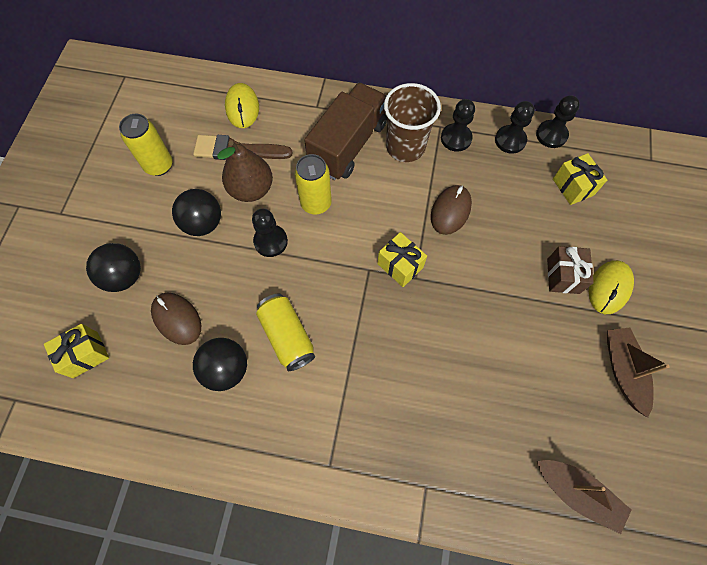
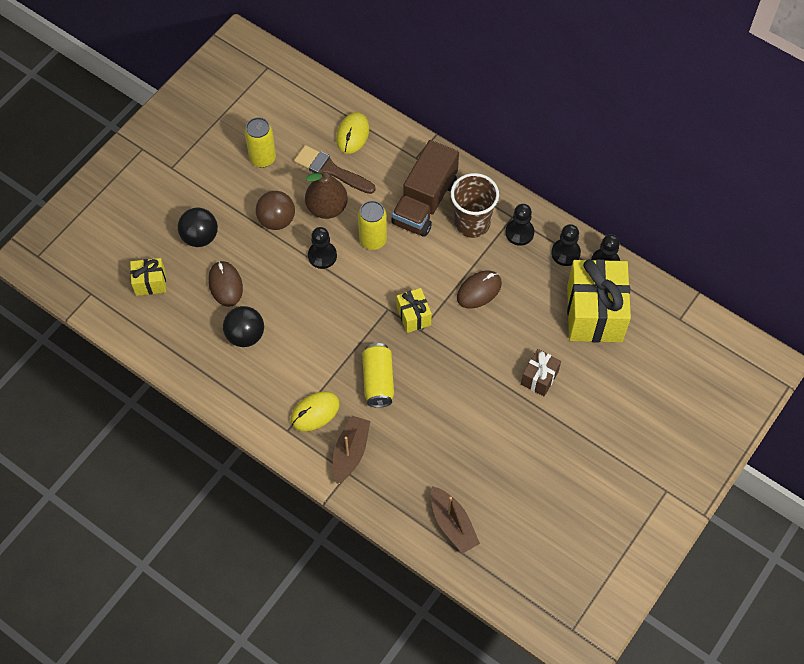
camera: 25 degrees right, 5 degrees down
black ball [172,189,221,236] -> brown ball [256,191,295,230]
yellow can [256,294,315,371] -> yellow can moved to [362,343,394,408]
brown truck [304,83,387,180] -> brown truck turned 150 degrees clockwise [391,140,459,237]
yellow gift [553,153,607,205] -> yellow gift [567,259,631,342], size x2.05
yellow mouse [589,260,634,314] -> yellow mouse moved to [291,391,340,431]
brown boat [607,328,670,418] -> brown boat moved to [333,416,370,484]

